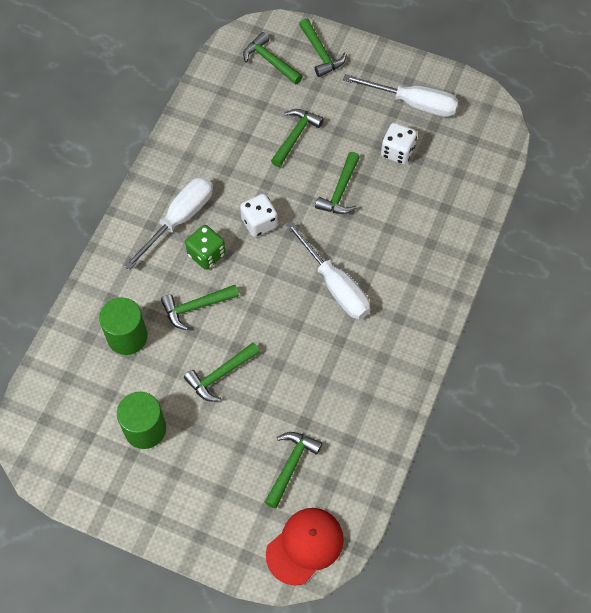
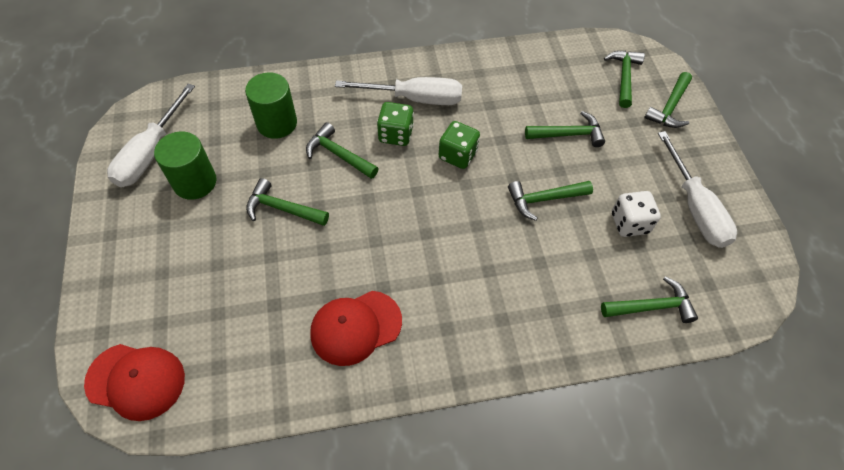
camera: 55 degrees right, 5 degrees down
white dice [240,194,278,237] -> green dice [439,121,480,169]
green hammer [265,432,322,509] -> green hammer moved to [601,276,698,323]
white screwdriver [286,221,370,319] -> white screwdriver moved to [107,84,195,187]
none -> red cap [310,291,402,366]

